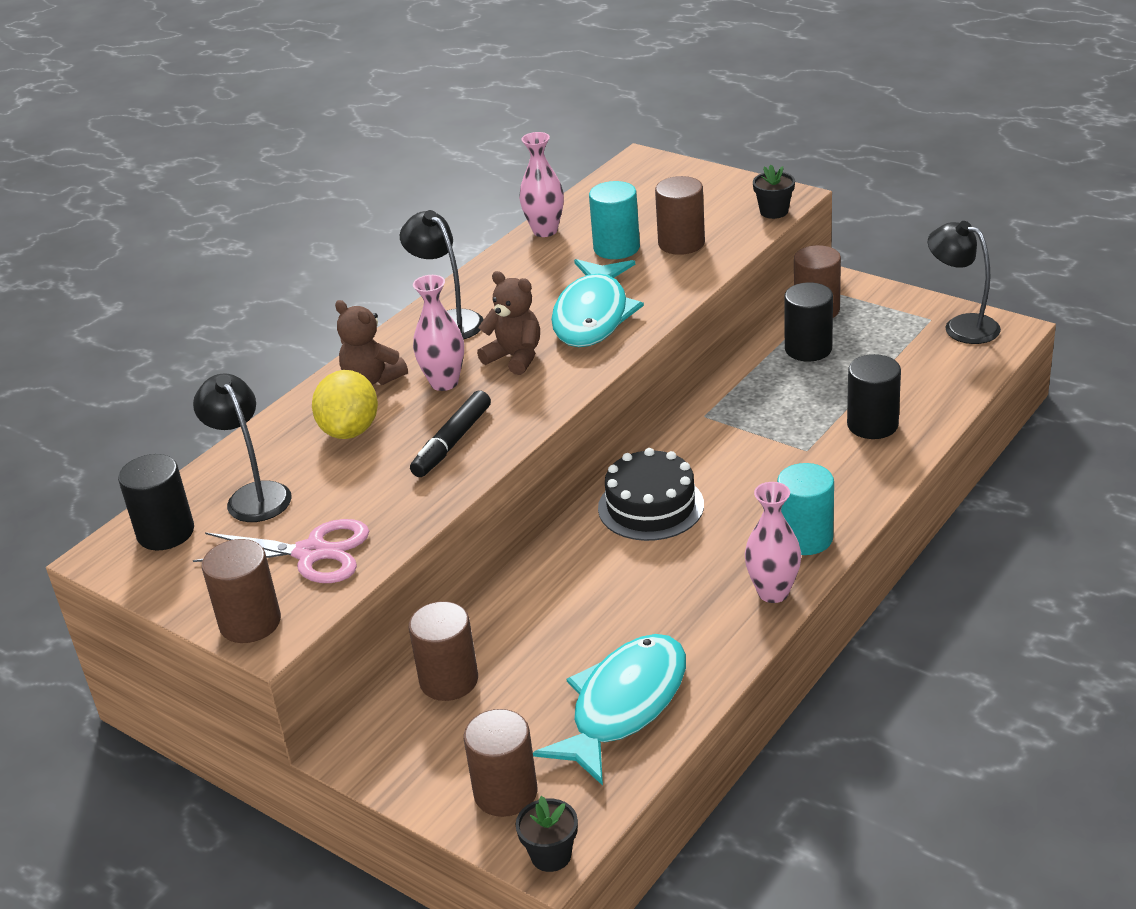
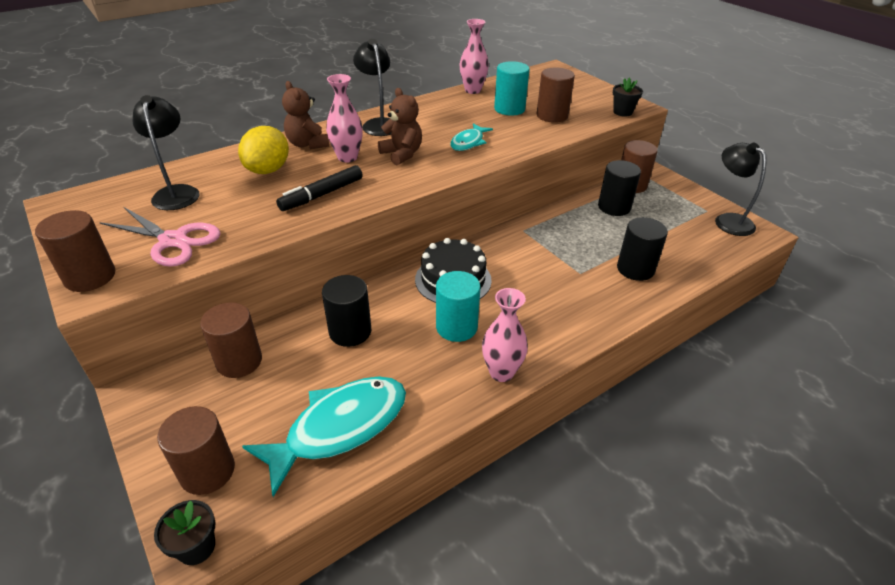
camera: 15 degrees right, 5 degrees up
black cylinder [118,454,194,550] -> black cylinder moved to [322,275,371,347]
turquoise fish [551,259,644,347] -> turquoise fish [450,123,493,151], size x0.53
turquoise cylinder [777,463,834,555] -> turquoise cylinder moved to [436,271,481,342]

